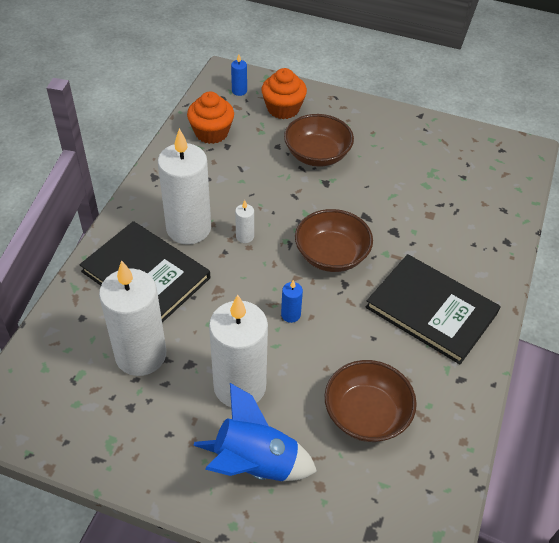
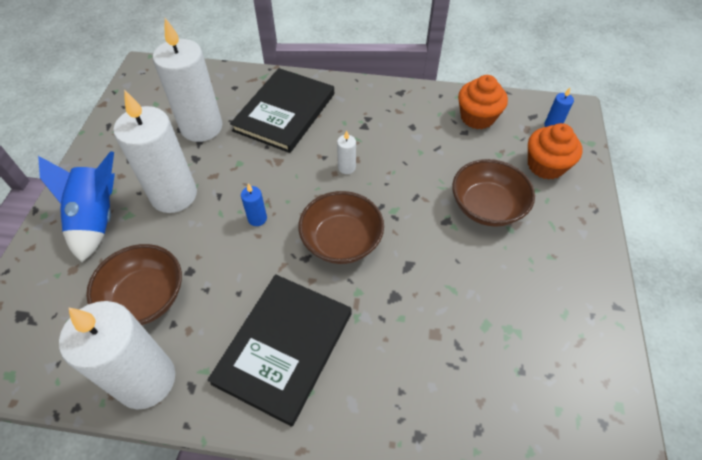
camera: 80 degrees right, 5 degrees up
white candle [158,128,211,245] -> white candle moved to [59,301,175,409]

